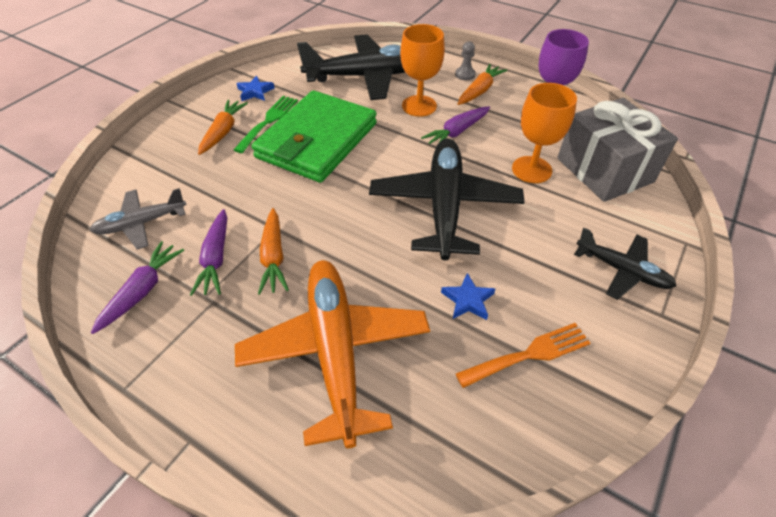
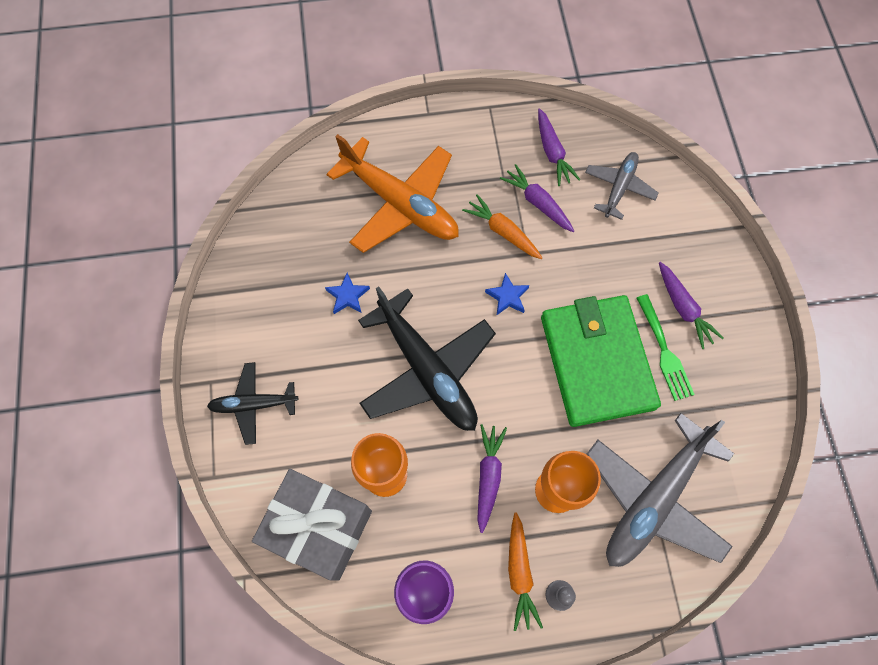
camera: 140 degrees right, 20 degrees up
orange carrot [198,100,248,155] -> purple carrot [659,262,724,349]
blue star [236,76,275,101] -> blue star moved to [485,273,529,315]
black plane [297,34,405,100] -> grey plane [586,413,734,567]
orange fork [456,323,590,388] -> none

